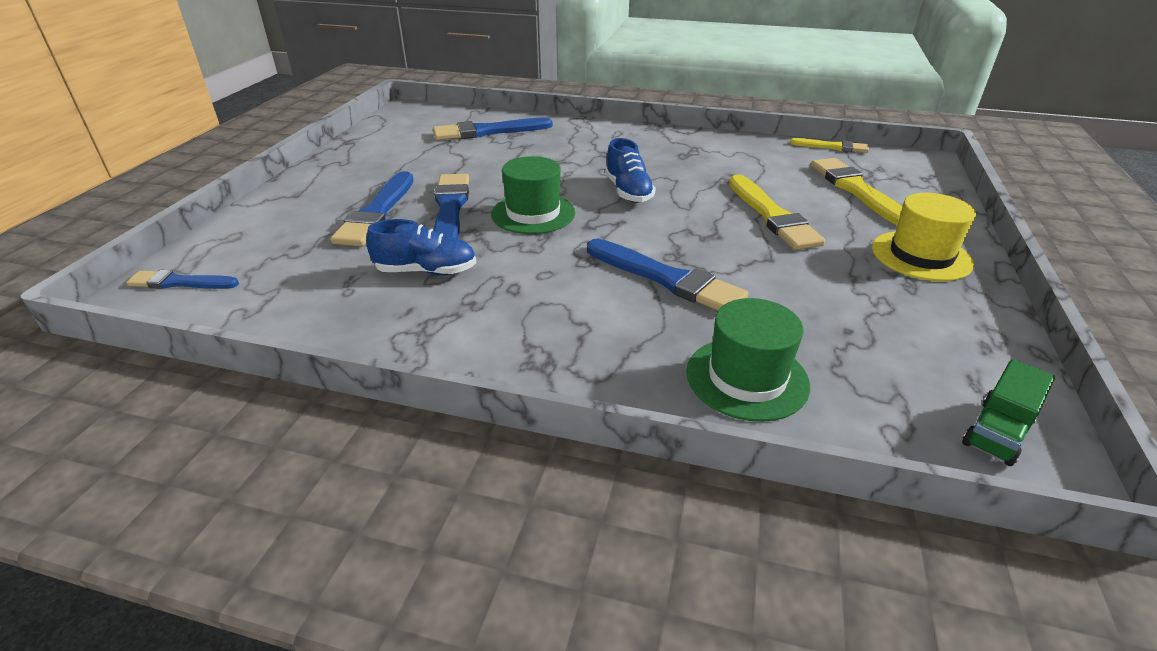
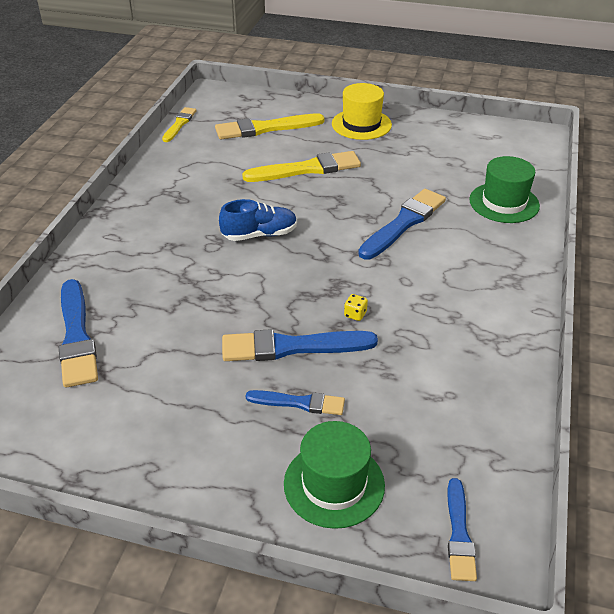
camera: 90 degrees left, 5 degrees up
blue brush [331,171,413,246] -> blue brush [246,390,345,415], size x0.59
blue shoe [367,219,476,275] -> none
green hat [491,156,575,234] -> green hat moved to [284,421,385,529]
green truck [962,359,1055,466] -> none
none -> yellow dice [344,294,368,321]

